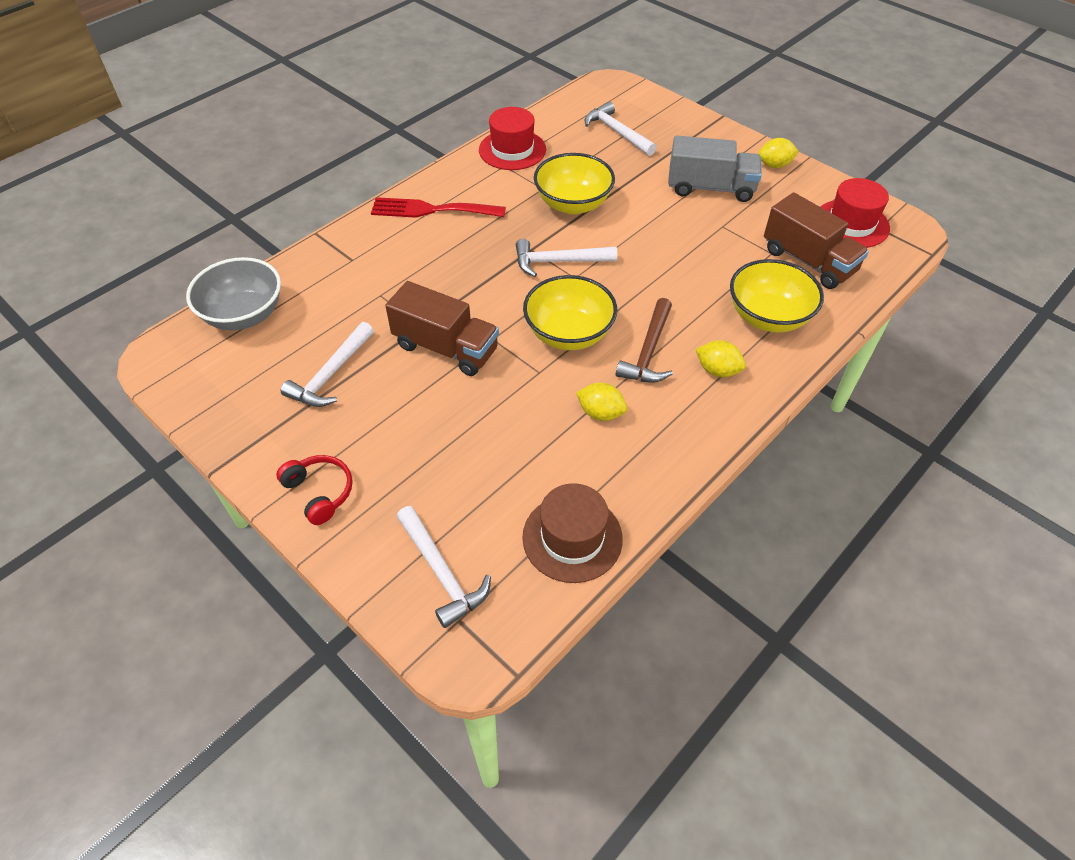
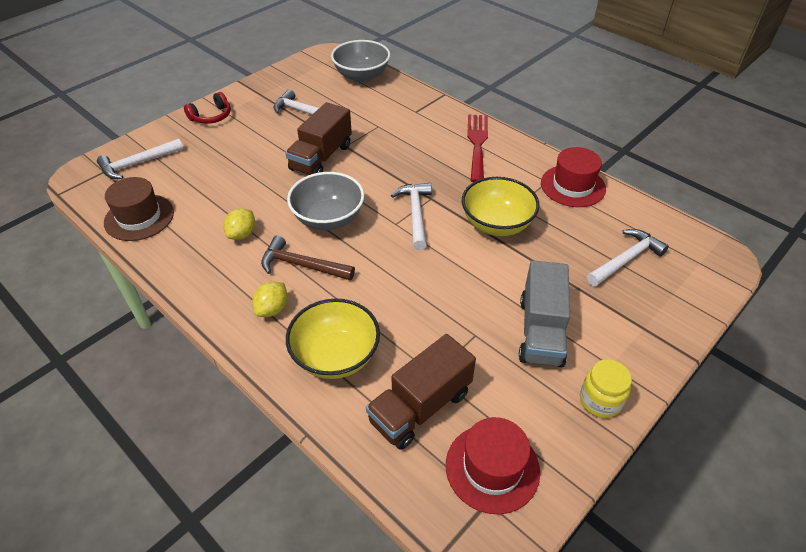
camera: 90 degrees right, 5 degrees down
yellow bowl [523,275,617,350] -> grey bowl [287,172,364,230]
yellow lemon [758,138,799,168] -> yellow jar [580,359,632,418]

